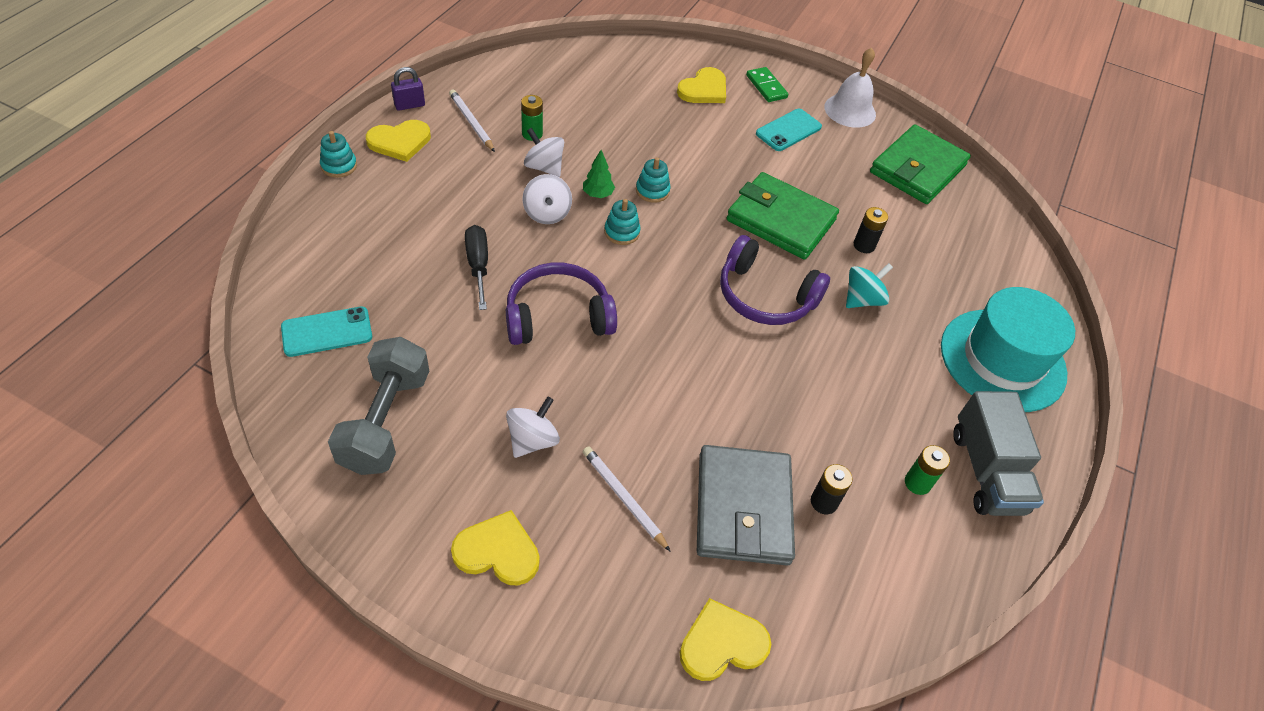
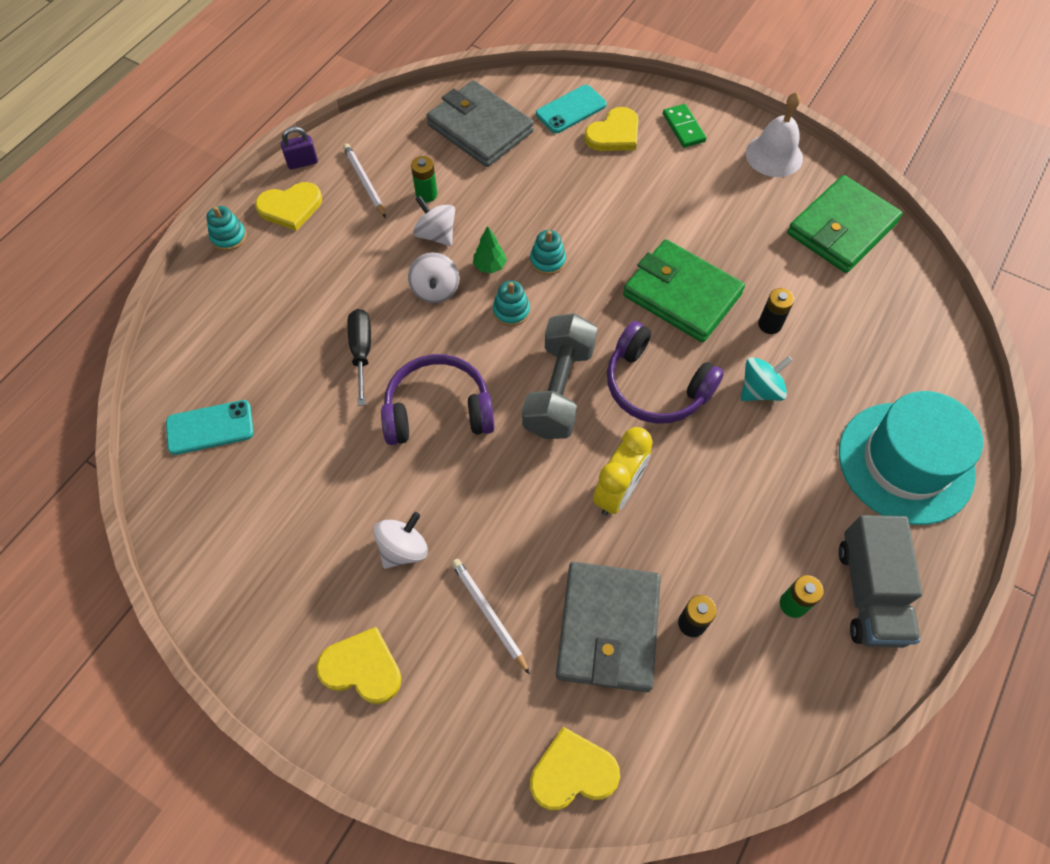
camera: 10 degrees right, 10 degrees up
grey dumbbell [328,337,429,475] -> grey dumbbell moved to [522,313,597,439]
turquoise phone [756,109,822,151] -> turquoise phone moved to [536,85,607,133]
none -> grey wallet [426,80,534,167]
none -> yellow clock [593,427,653,515]

